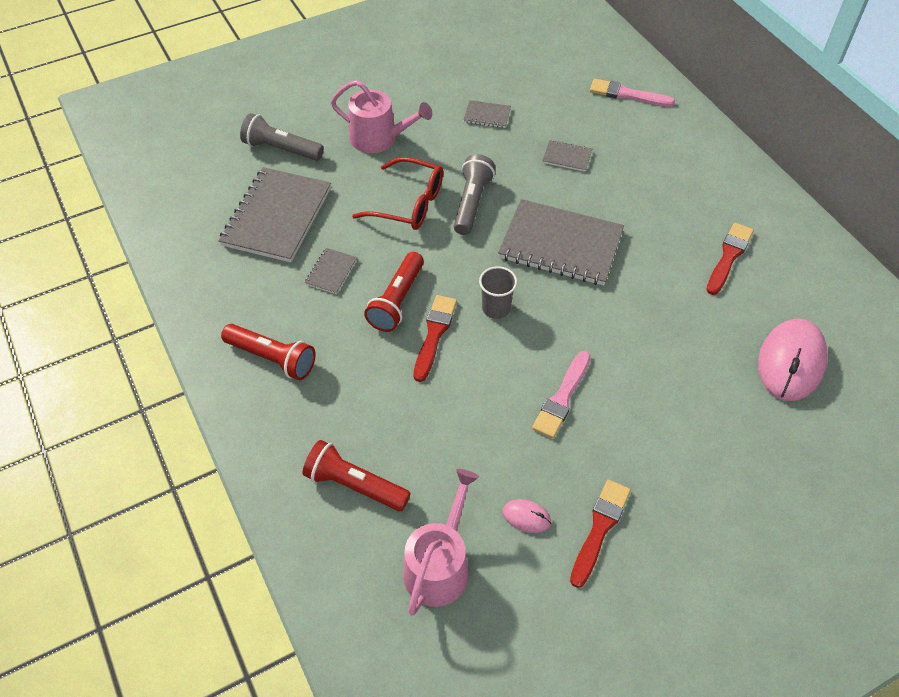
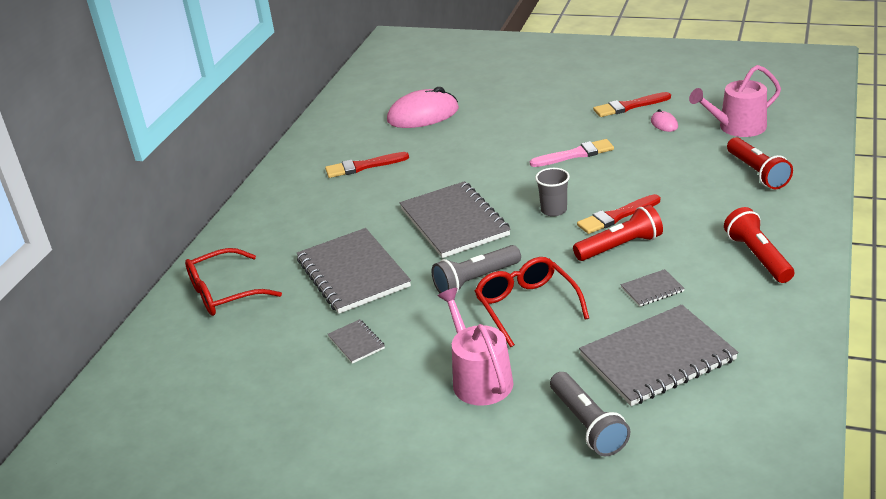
camera: 130 degrees left, 20 degrees down
grey notebook [542,140,592,172] -> grey notebook [296,228,411,314], size x2.28
pink brush [590,79,675,107] -> red glasses [185,248,282,316]

